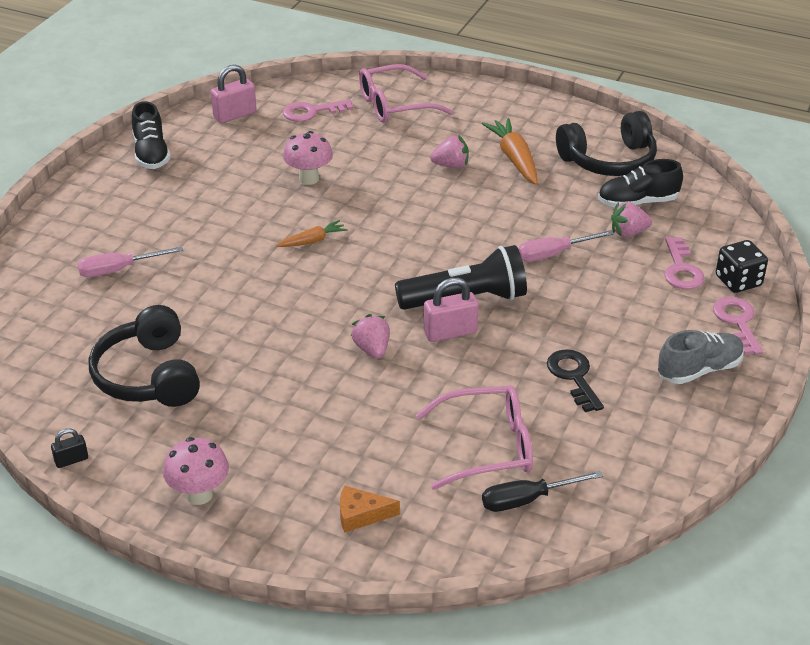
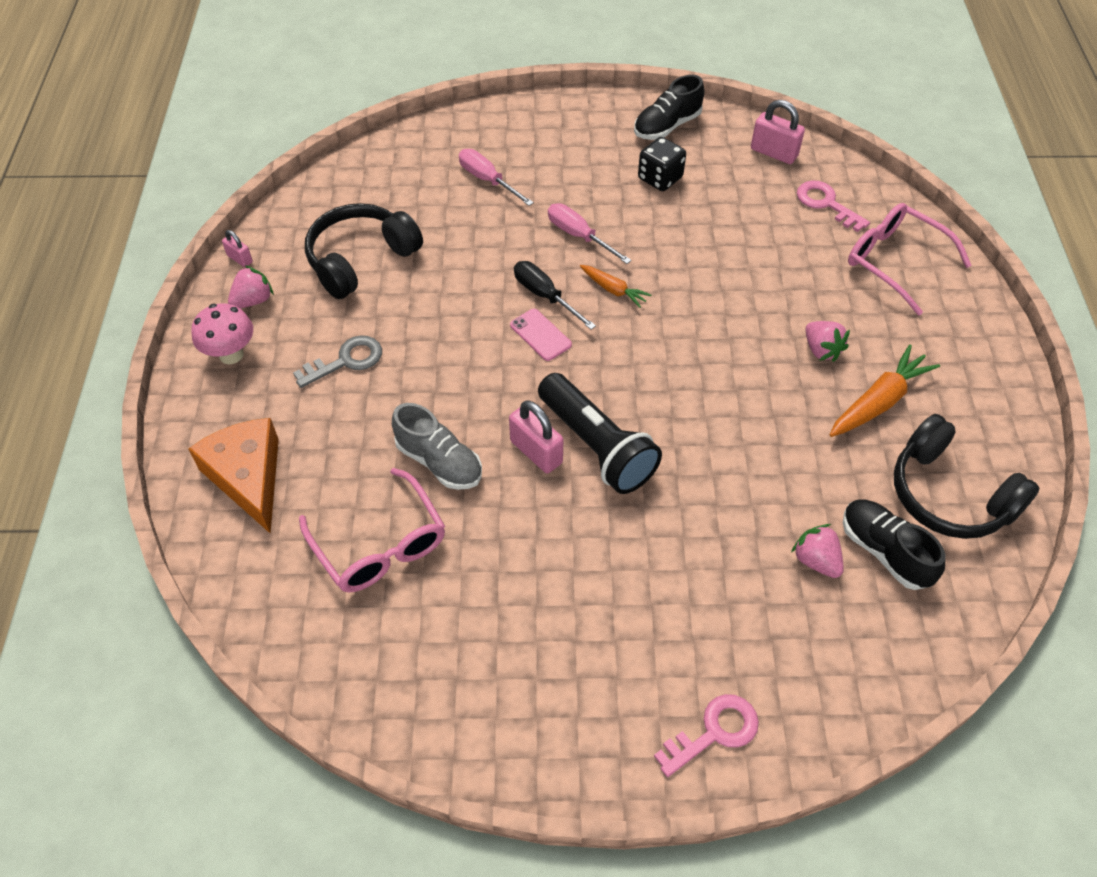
camera: 65 degrees right, 15 degrees up
black padlock [51,428,88,468] -> pink padlock [222,230,253,267]
pink mushroom [283,131,333,185] -> none
orange cheese [340,485,400,533] -> orange cheese [188,418,279,534], size x1.91
pink strawberry [351,314,390,359] -> pink strawberry moved to [228,265,274,308]
black screwdriver [482,471,603,512] -> black screwdriver moved to [514,261,596,330]
pink screwdriver [518,230,614,262] -> pink screwdriver moved to [548,203,631,264]
black key [547,349,604,412] -> none
grey shoe [658,330,744,384] -> grey shoe moved to [392,403,482,490]
pink key [664,237,705,289] -> none
black dice [716,240,768,293] -> black dice moved to [638,137,686,191]
none -> grey key [293,335,382,388]
none -> pink phone [510,309,572,361]

